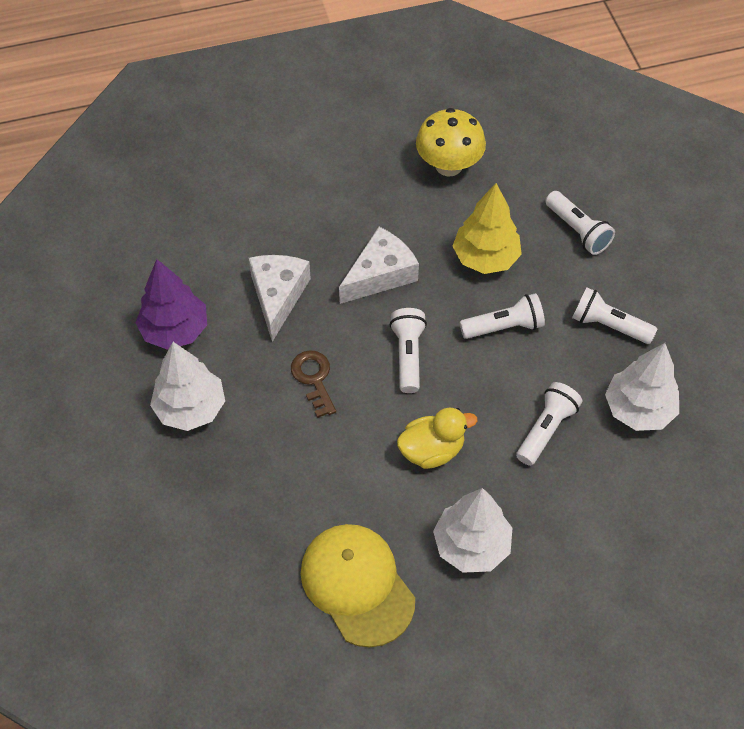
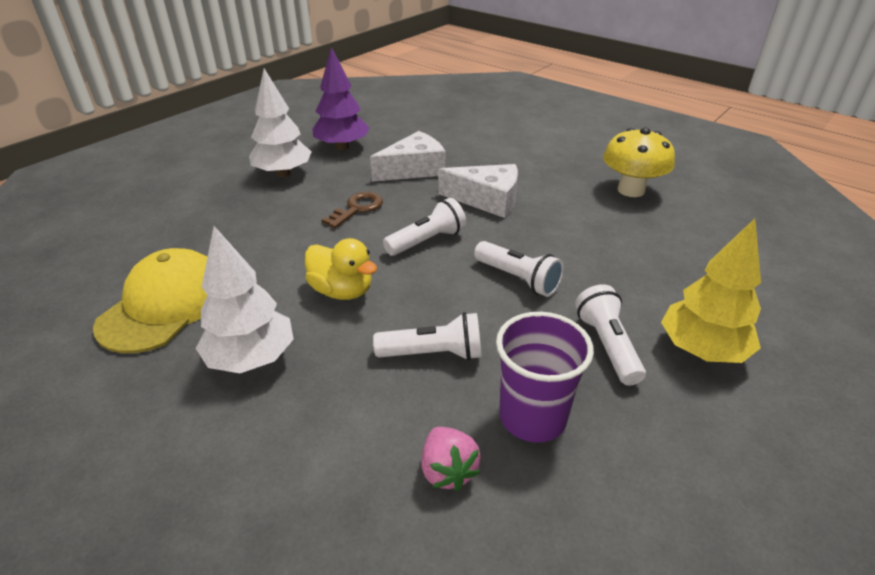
camera: 55 degrees right, 20 degrees down
yellow tree [452,183,522,274] -> yellow tree moved to [661,219,761,363]
white flashlight [545,191,615,255] -> none
white tree [605,343,679,431] -> purple cup [496,312,594,443]
none -> pink strawberry [421,427,481,491]

